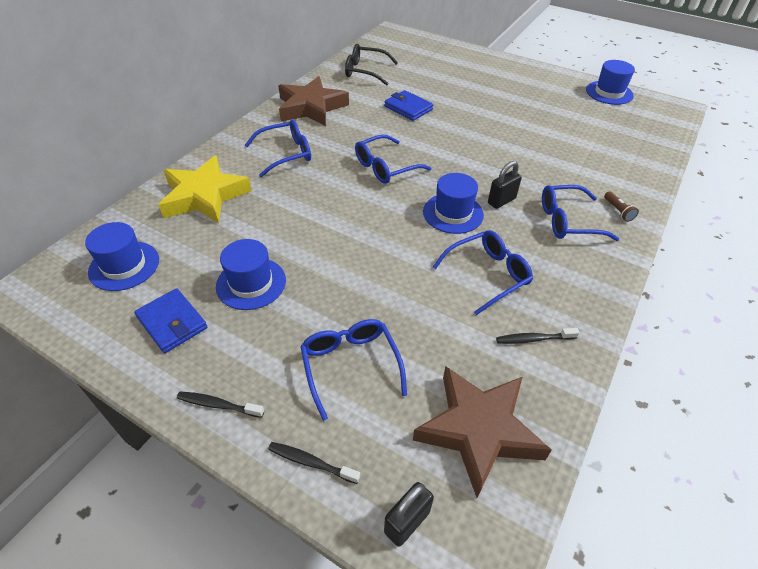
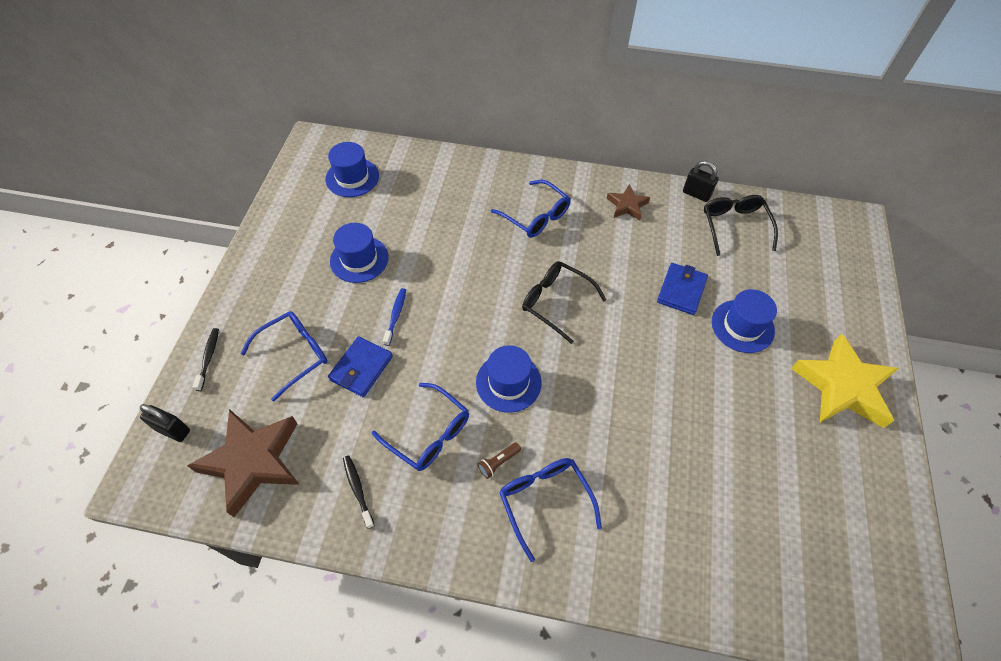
camera: 70 degrees right, 10 degrees up
blue wallet [134,288,207,353] -> blue wallet moved to [328,336,393,397]
yellow star [159,155,252,223] -> yellow star moved to [791,333,899,428]
black toothbrush [177,391,264,418] -> none
brown star [278,76,349,126] -> brown star [606,184,650,220], size x0.52
blue glasses [355,134,431,184] -> black glasses [522,261,607,344]
black padlock [488,161,522,209] -> black padlock moved to [683,161,718,202]
blue hat [586,60,635,105] -> blue hat moved to [712,289,777,353]
brown flashlight [604,191,639,222] -> brown flashlight moved to [477,442,521,479]
none -> blue toothbrush [383,288,406,346]

